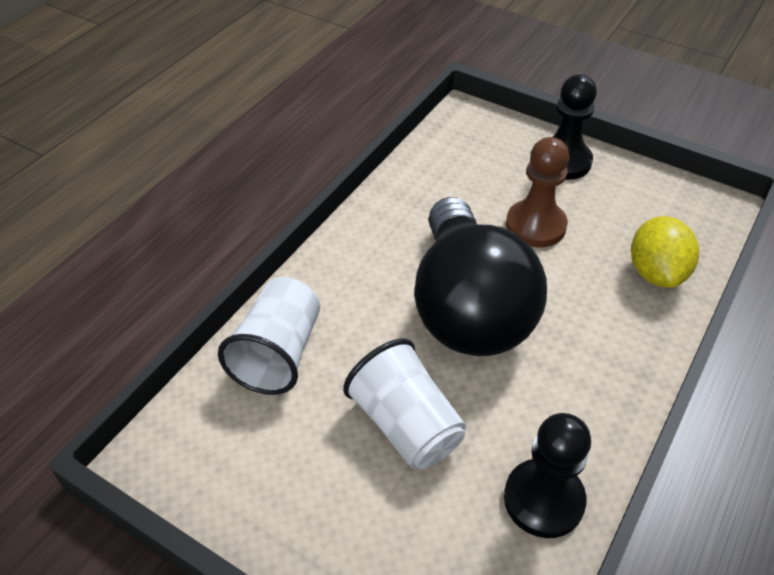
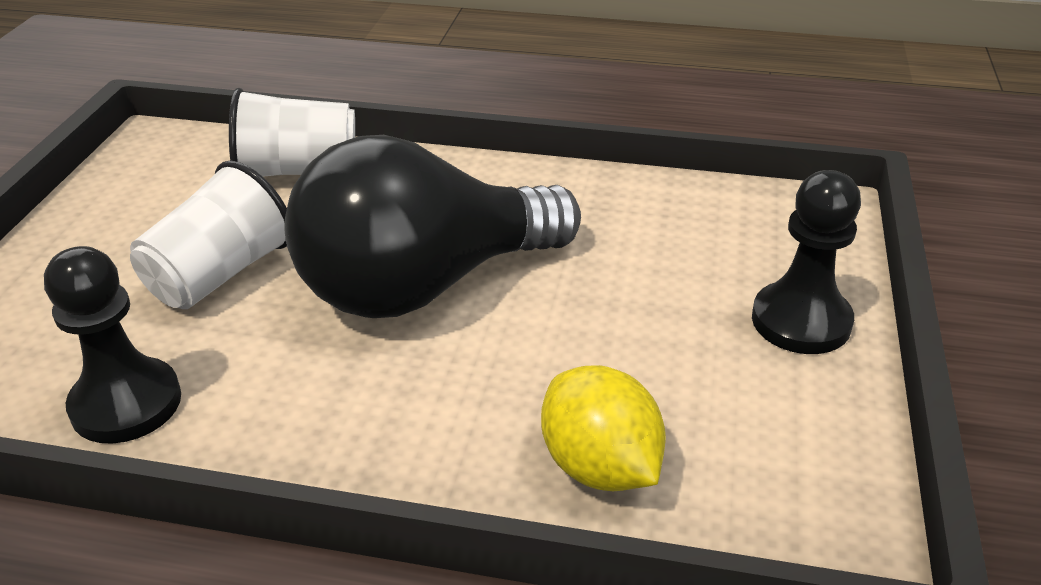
camera: 70 degrees right, 10 degrees down
brown pawn [506,137,569,248] -> none
yellow lemon [631,216,699,288] -> yellow lemon turned 75 degrees clockwise [541,365,666,491]

